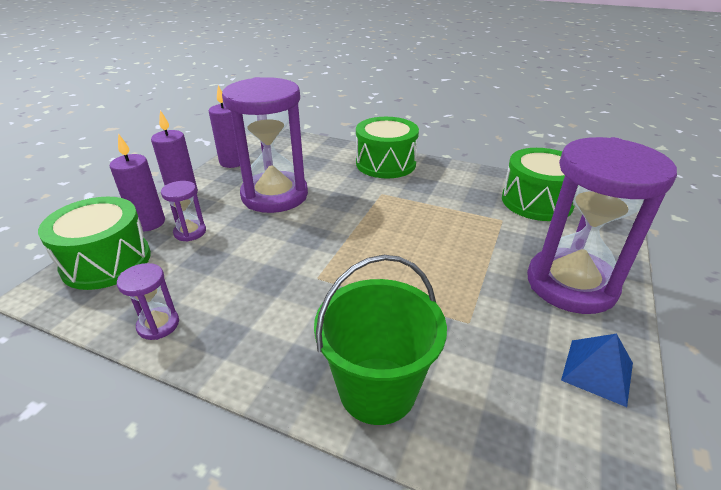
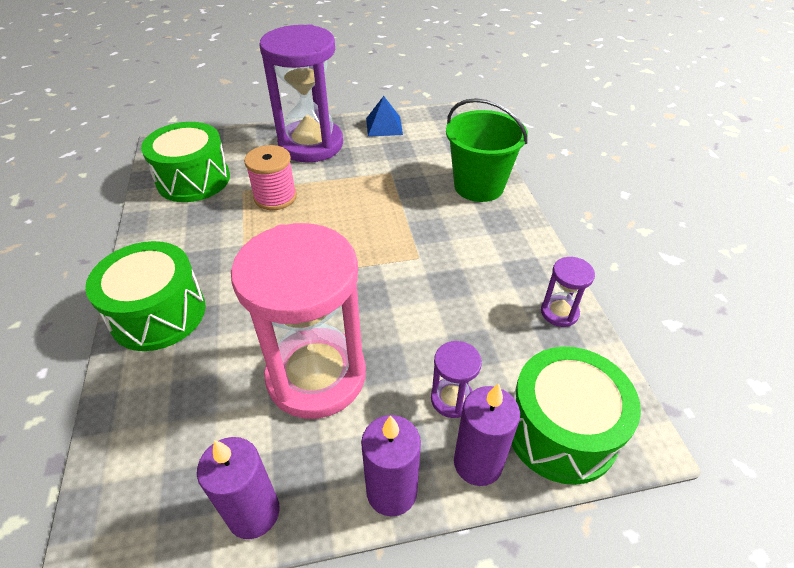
camera: 125 degrees left, 10 degrees up
purple hourglass [222,77,308,213] -> pink hourglass [231,223,366,419]
none -> pink spool [244,145,297,210]

